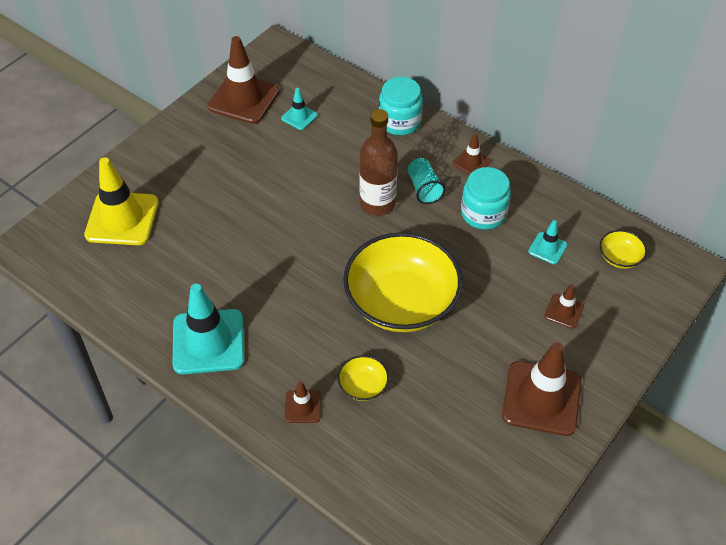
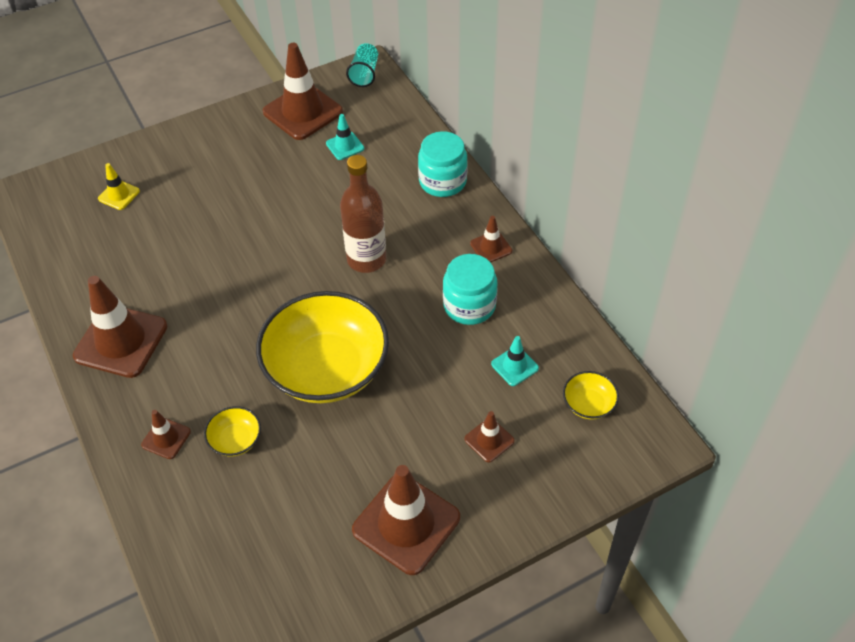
camera: 25 degrees right, 0 degrees up
yellow traffic cone [84,157,159,245] -> yellow traffic cone [98,163,140,210], size x0.48
turquoise traffic cone [173,284,245,374] -> brown traffic cone [73,276,168,378]
turquoise cup [408,158,445,204] -> turquoise cup moved to [346,43,378,87]

